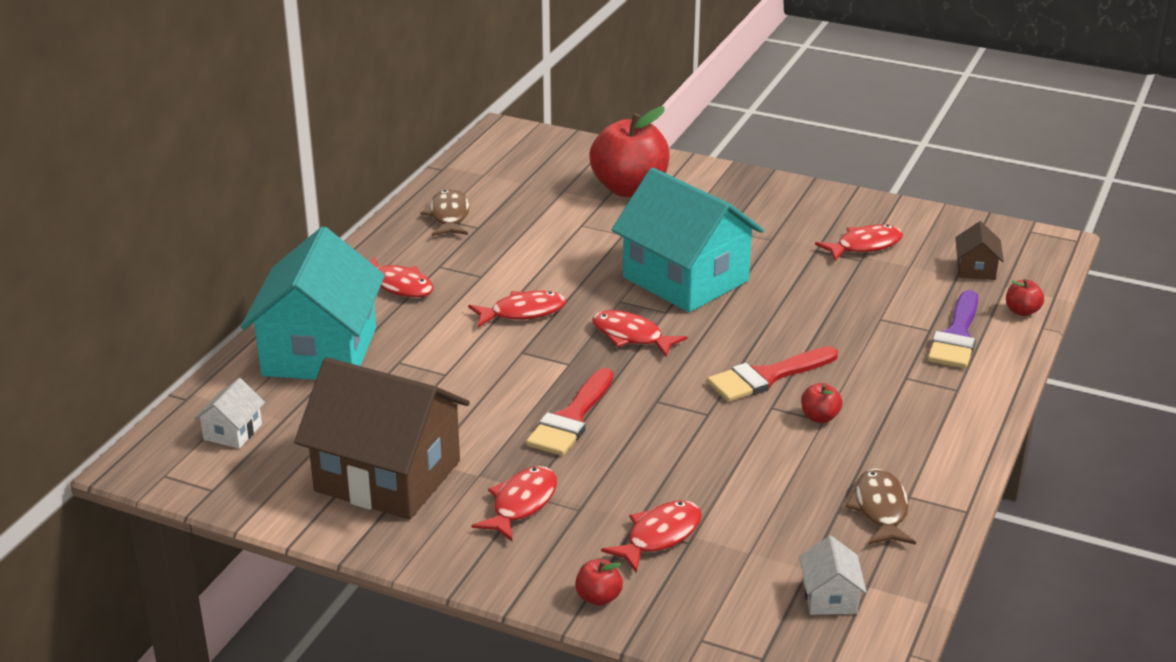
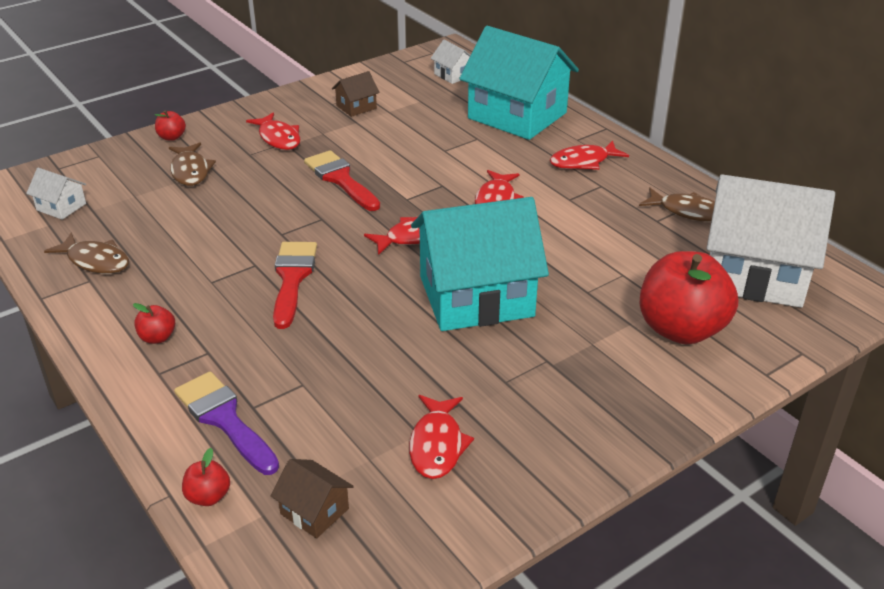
camera: 120 degrees right, 5 degrees up
brown house [294,357,470,520] -> brown house [332,71,380,117], size x0.41
red fish [601,501,702,573] -> brown fish [169,142,216,186]
red apple [801,383,843,423] -> red apple moved to [133,303,175,344]
none -> white house [706,174,835,308]

